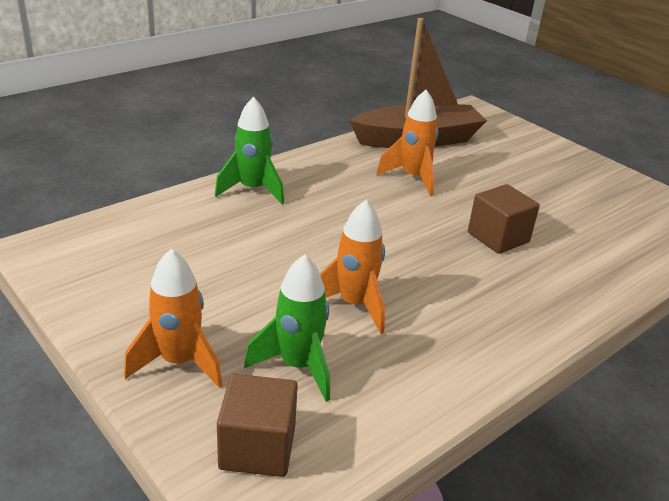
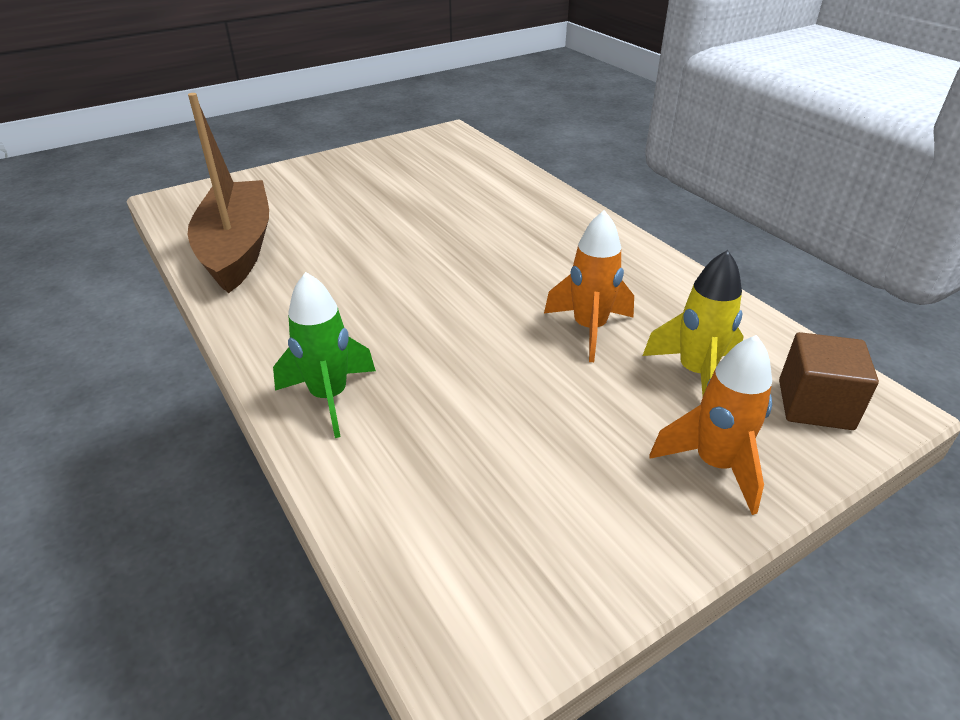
camera: 80 degrees left, 5 degrees up
green rocket [244,254,330,402] -> yellow rocket [642,250,744,396]
orange rocket [376,90,439,196] -> none
brown cube [468,184,540,254] -> none

